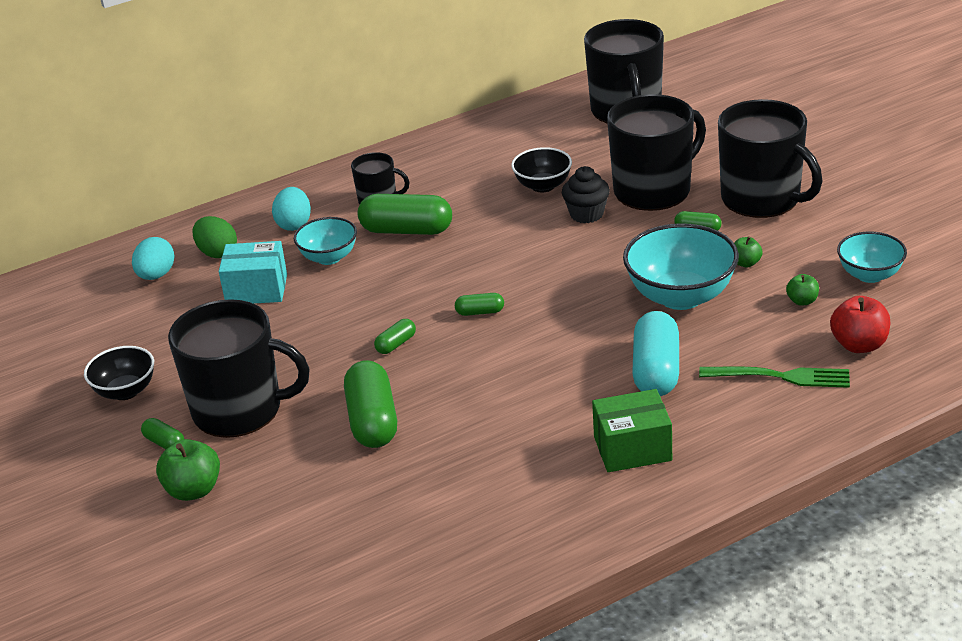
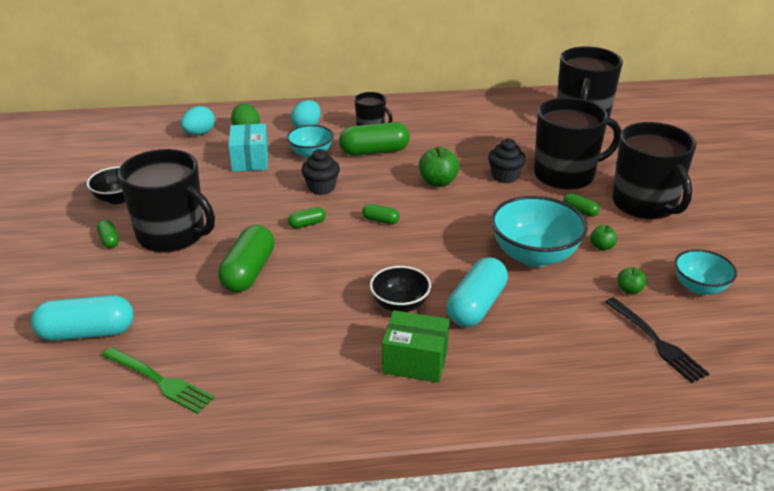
camera: 20 degrees right, 0 degrees up
green apple [156,439,220,501] -> green apple moved to [419,146,459,187]
turquoise box [219,241,287,304] -> turquoise box turned 60 degrees clockwise [228,124,268,172]
green capsule [358,194,452,235] -> green capsule turned 45 degrees counterclockwise [339,122,410,156]
black bowl [511,147,572,192] -> black bowl moved to [370,266,431,312]
green fork [699,367,850,388] -> green fork moved to [102,347,215,414]
red apple [830,296,890,353] -> black fork [605,297,710,383]
none -> turquoise capsule [31,295,134,341]
none -> black cupcake [301,149,340,195]

